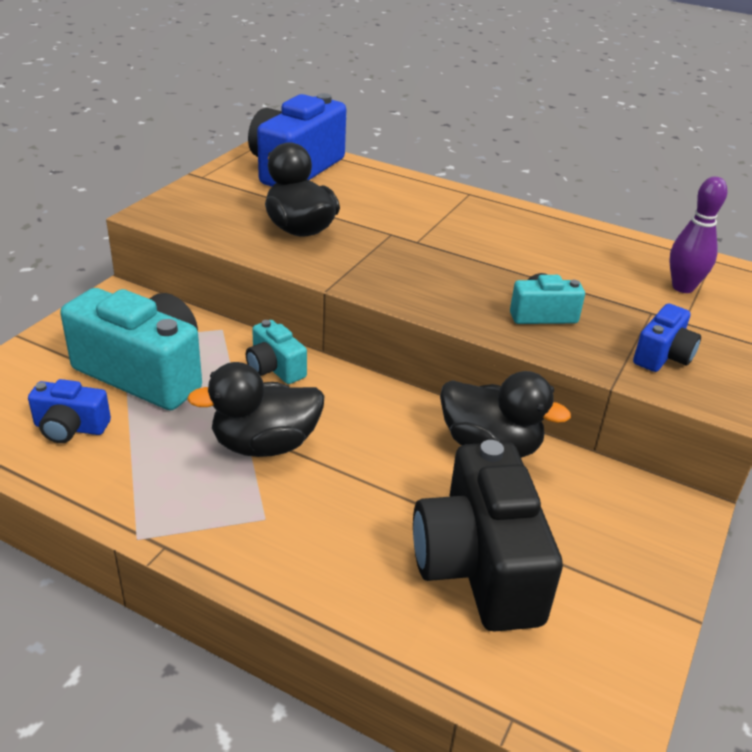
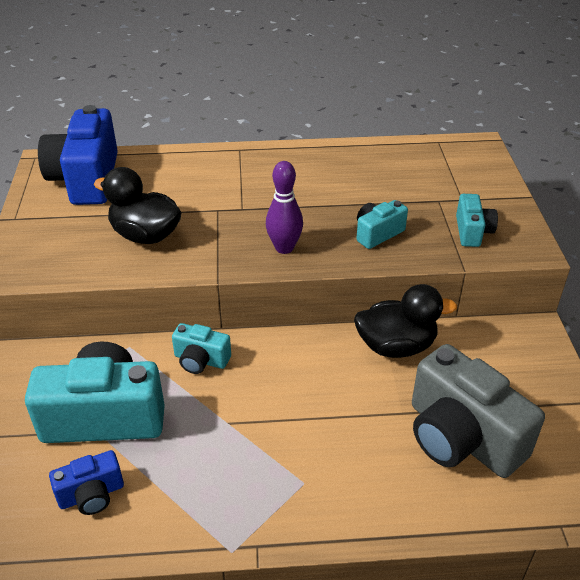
camera: 30 degrees left, 5 degrees up
black duck [187,362,324,457] -> none
black camera [413,440,563,631] -> grey camera [412,344,545,478]
blue camera [633,303,701,372] -> turquoise camera [456,194,498,247]
purple bowling pin [670,177,727,293] -> purple bowling pin moved to [266,161,303,254]

